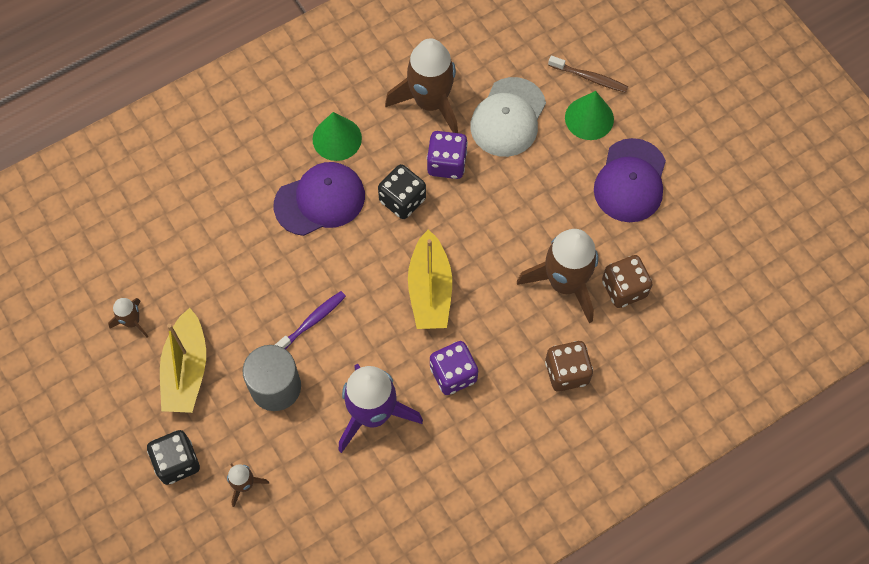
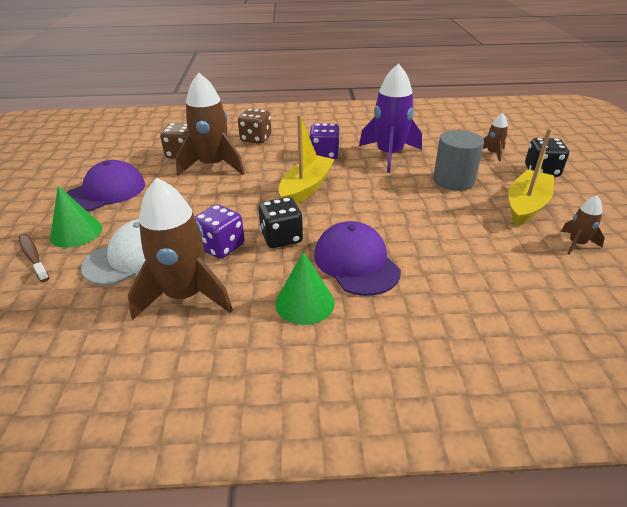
camera: 150 degrees left, 30 degrees down
purple cap [274,162,365,236] -> purple cap turned 60 degrees clockwise [314,221,401,296]
purple toothbrush [275,291,346,349] -> none

